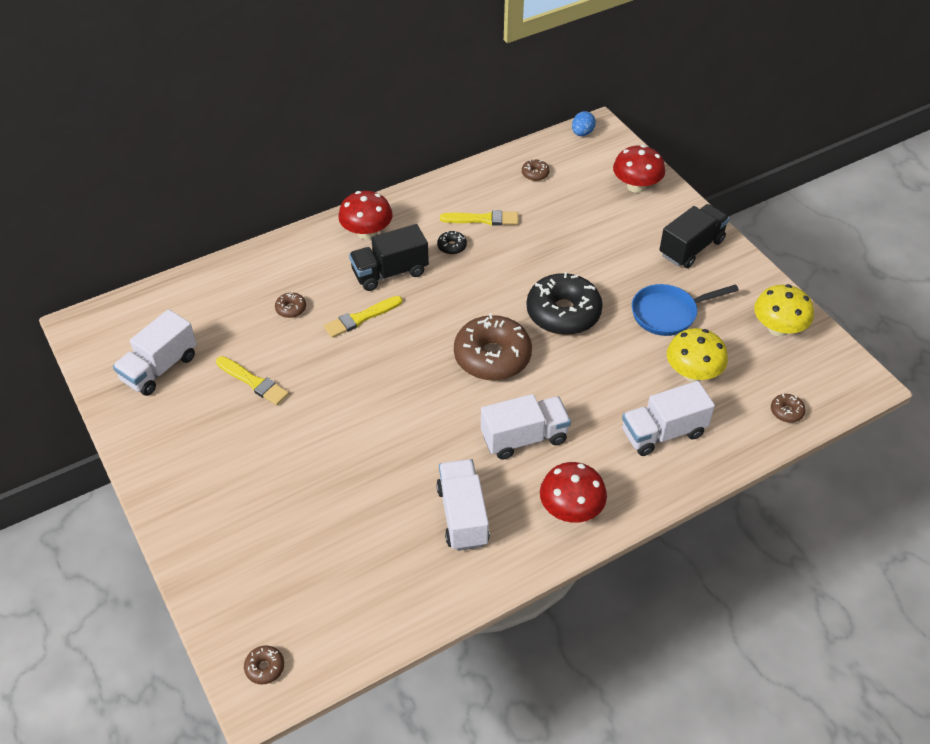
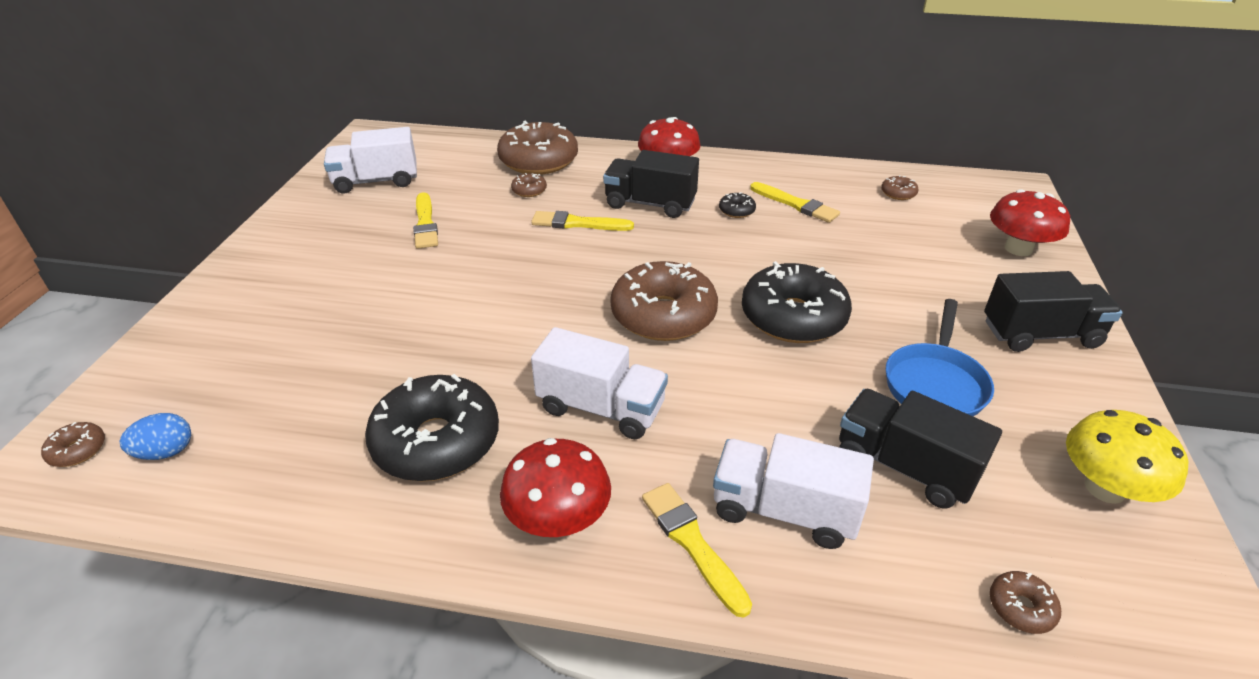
camera: 40 degrees right, 10 degrees down
white truck [436,459,490,551] -> black donut [365,374,499,482]
blue egg [572,111,596,136] -> blue egg moved to [120,413,191,460]
blue pan [632,284,739,336] -> blue pan turned 90 degrees counterclockwise [886,299,994,416]
yellow mushroom [667,328,728,382] -> black truck [839,389,1002,509]
none -> brown donut [497,121,578,175]
none -> yellow brush [642,483,752,618]

